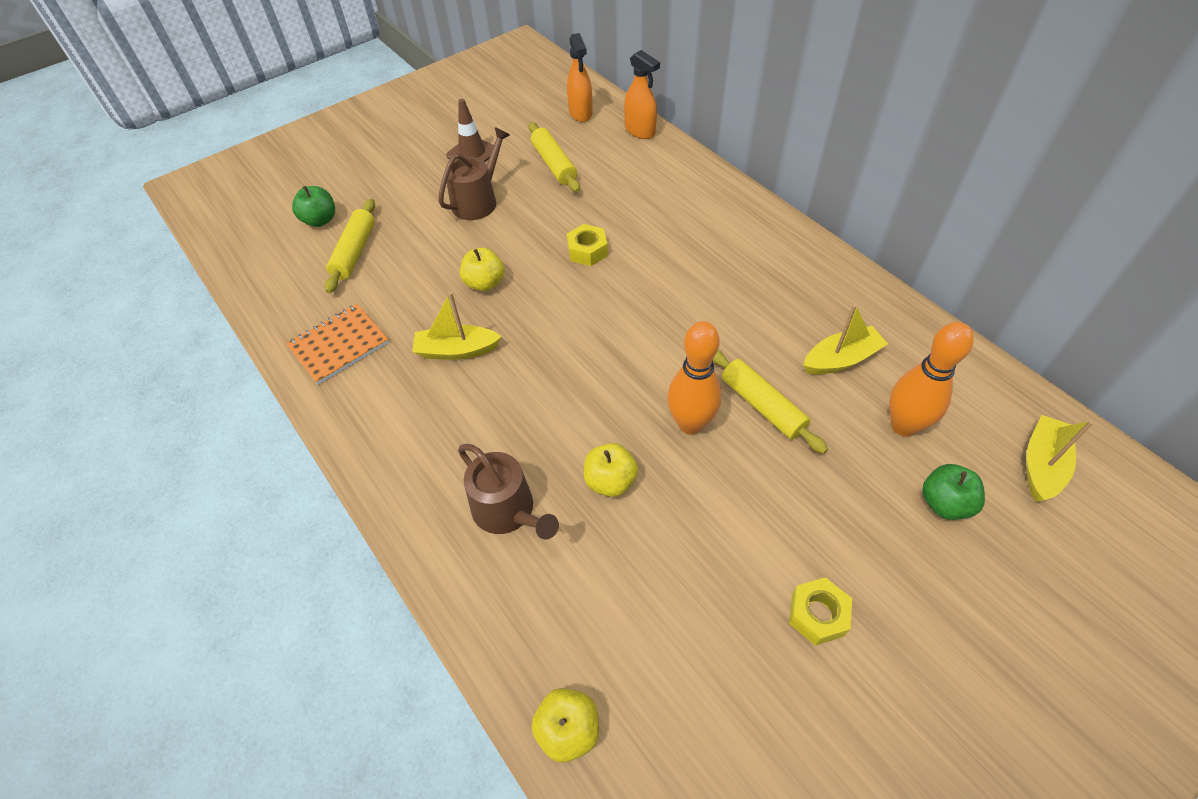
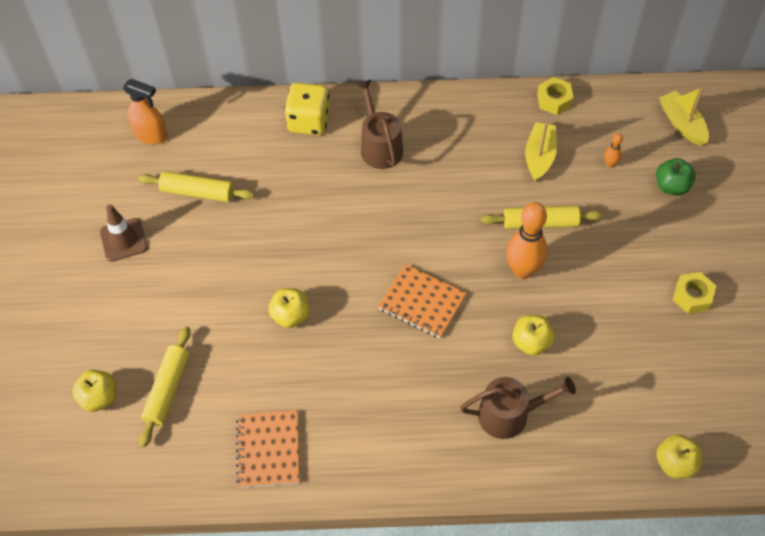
camera: 55 degrees left, 5 degrees up
green apple [292,186,335,227] -> yellow apple [72,370,116,412]
yellow rolling pin [325,199,375,293] -> yellow rolling pin turned 60 degrees clockwise [139,326,191,448]
yellow boat [412,292,502,360] -> none
brown watering can [438,127,510,220] -> brown watering can moved to [356,80,403,169]
yellow nut [567,224,608,266] -> yellow nut moved to [537,77,574,115]
orange spray bottle [624,50,660,139] -> none
orange bowling pin [889,322,974,436] -> orange bowling pin [604,133,623,168], size x0.45
none -> yellow dice [284,83,330,135]
none -> orange notebook [378,264,466,338]

